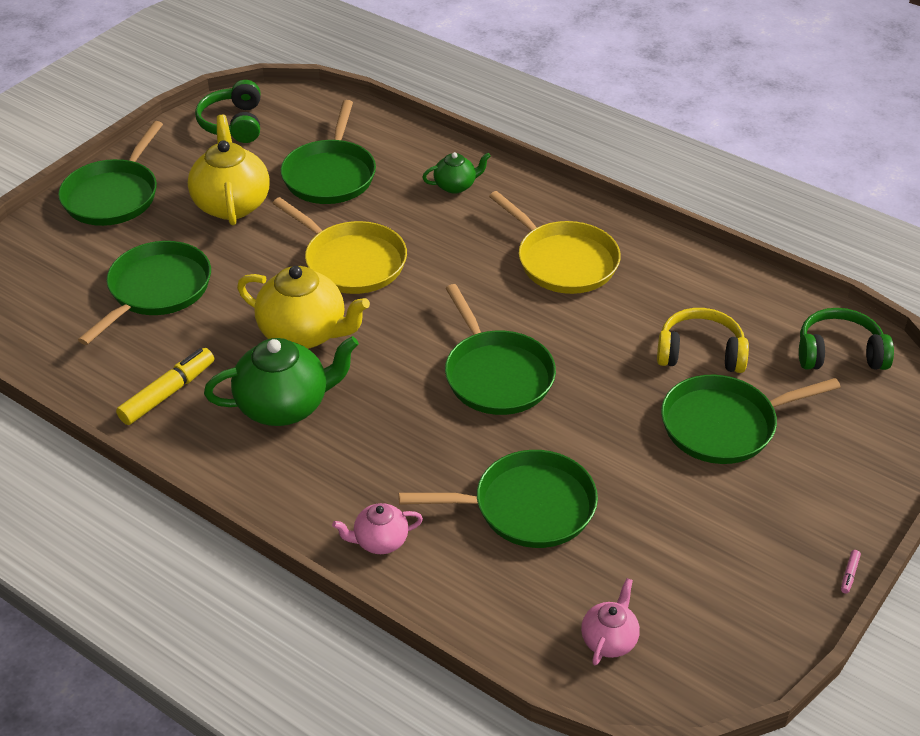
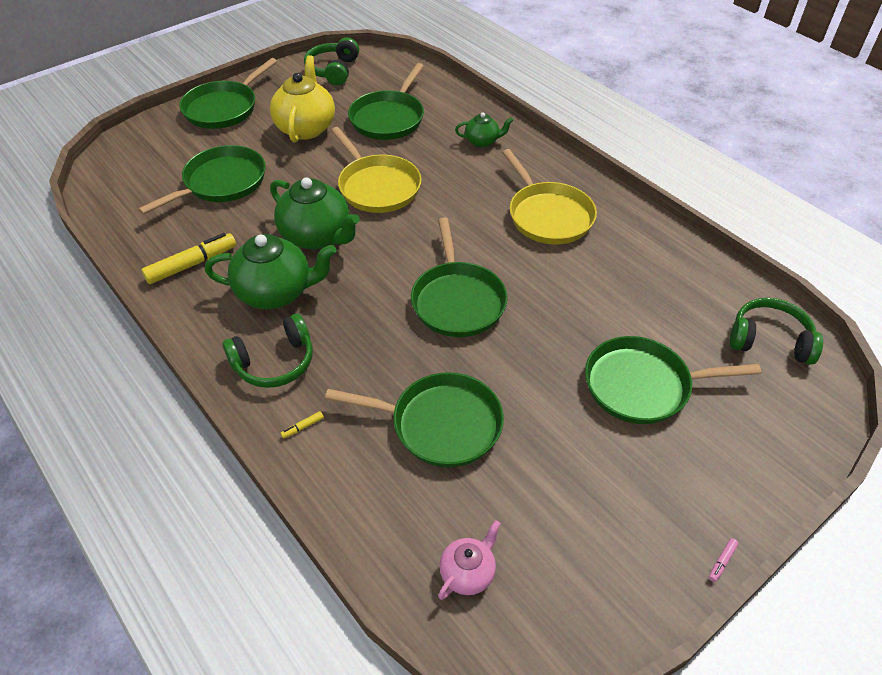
camera: 15 degrees right, 5 degrees up
yellow teapot [237,266,370,349] -> green teapot [270,177,360,250]
pink teapot [332,503,423,554] -> yellow marker [280,411,324,439]
yellow headphones [657,308,749,373] -> none
none -> green headphones [223,314,313,388]

